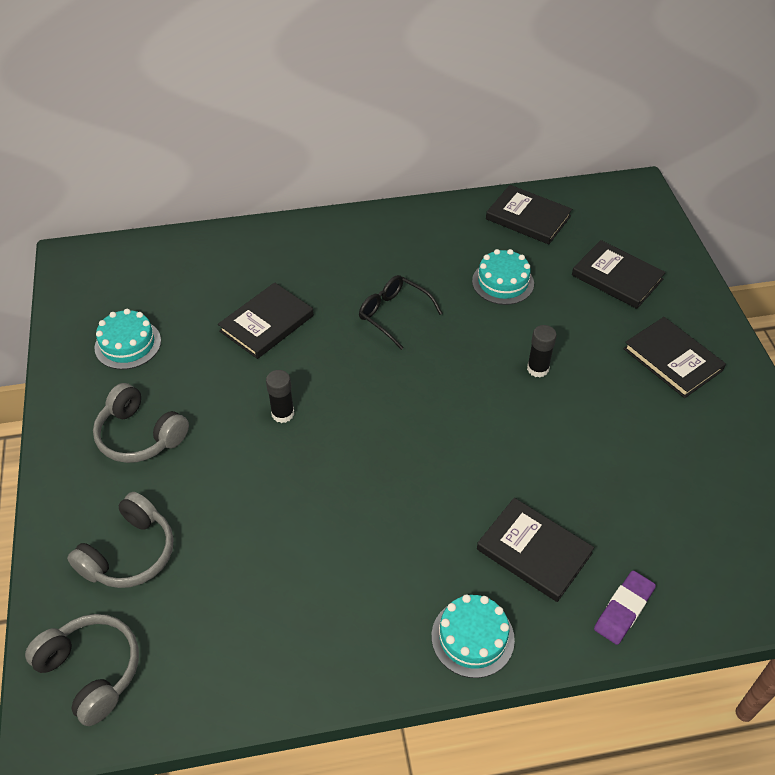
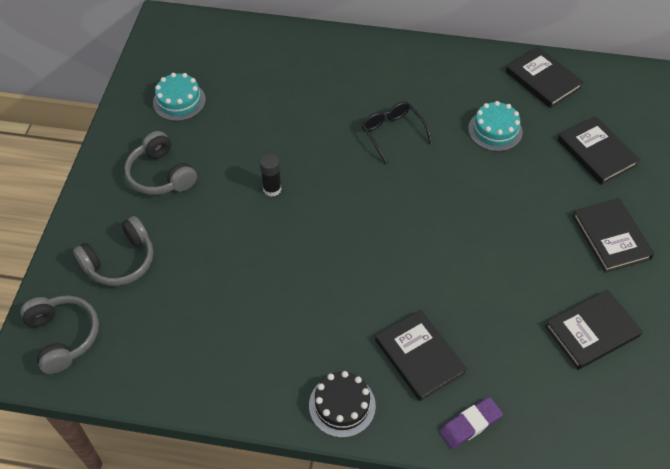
camera: 20 degrees right, 5 degrees up
black book [218,282,314,359] -> black book moved to [545,290,643,370]
turquoise cake [432,594,515,678] -> black cake [309,371,376,438]
black glue stick [527,325,557,378] -> none

